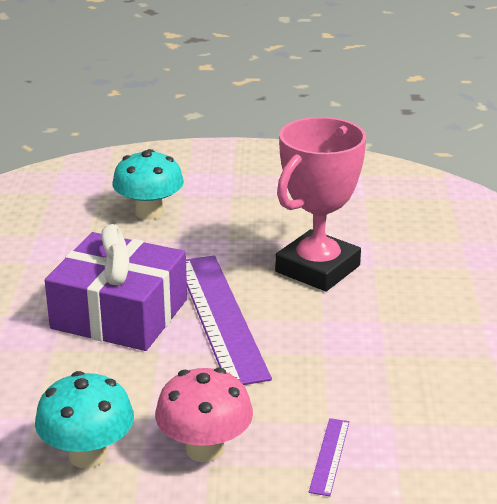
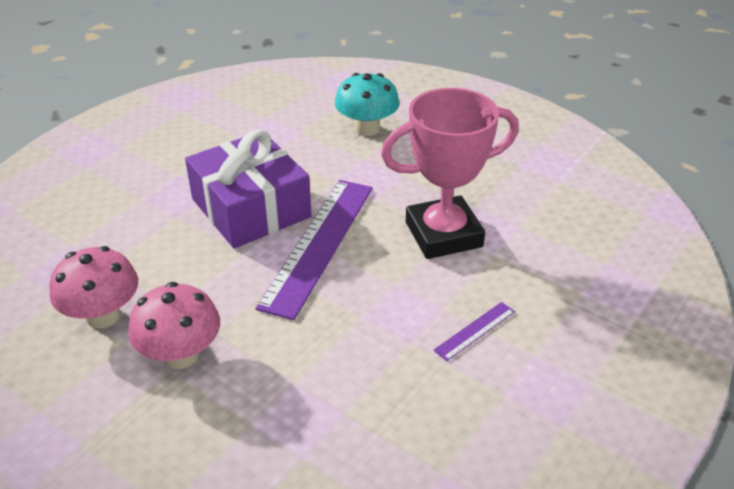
camera: 35 degrees right, 10 degrees up
turquoise mushroom [35,371,134,468] -> pink mushroom [49,246,138,329]
purple ruler [309,418,349,496] -> purple ruler moved to [433,302,515,361]

